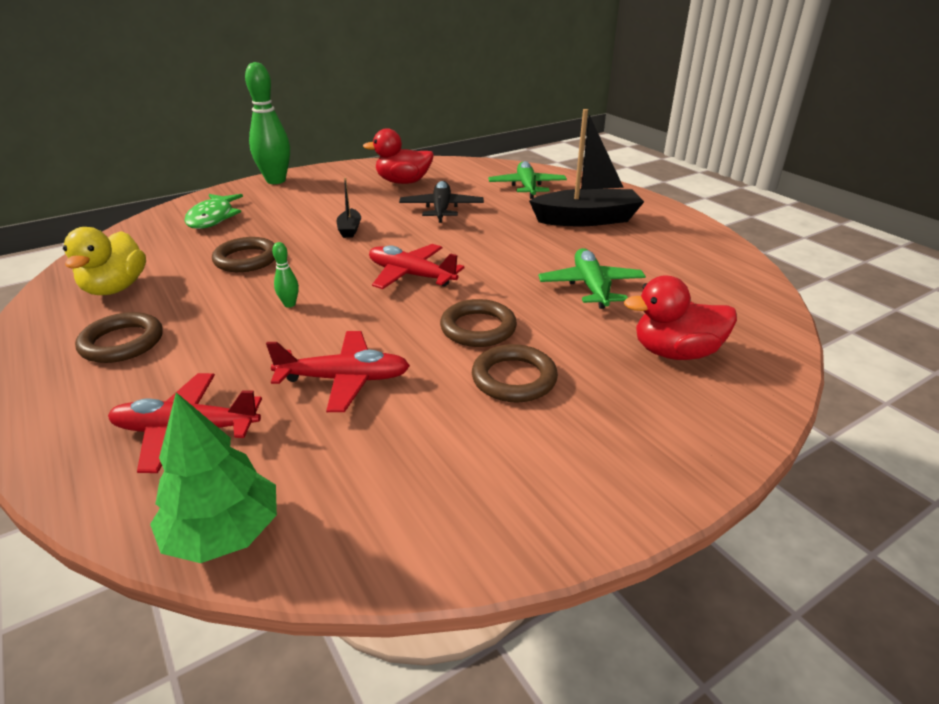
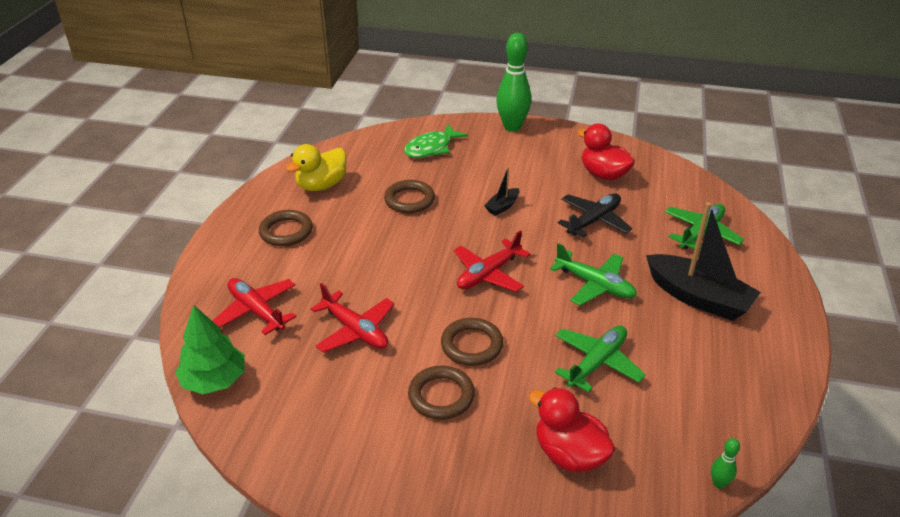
camera: 45 degrees right, 5 degrees up
green bowling pin [272,242,299,307] -> green bowling pin moved to [711,438,740,488]
red plane [369,244,464,289] -> red plane turned 120 degrees counterclockwise [453,230,531,292]
none -> green plane [550,243,637,306]

